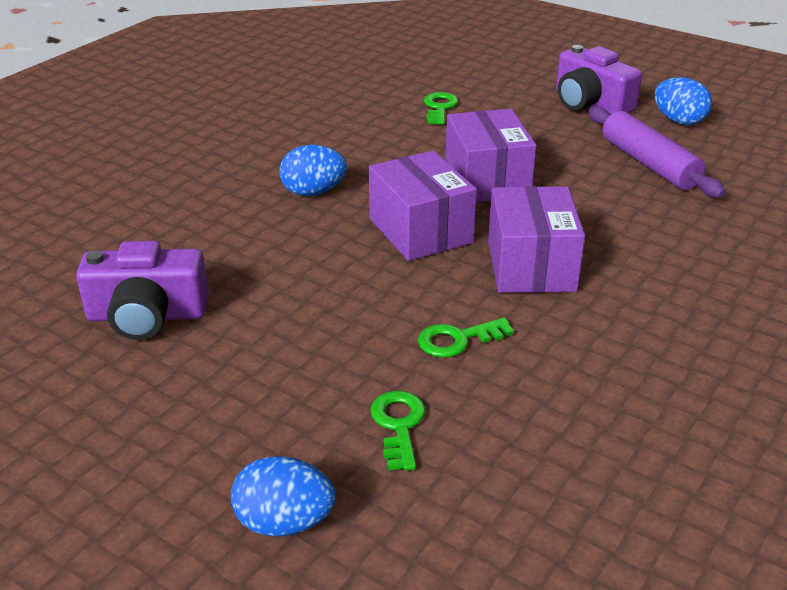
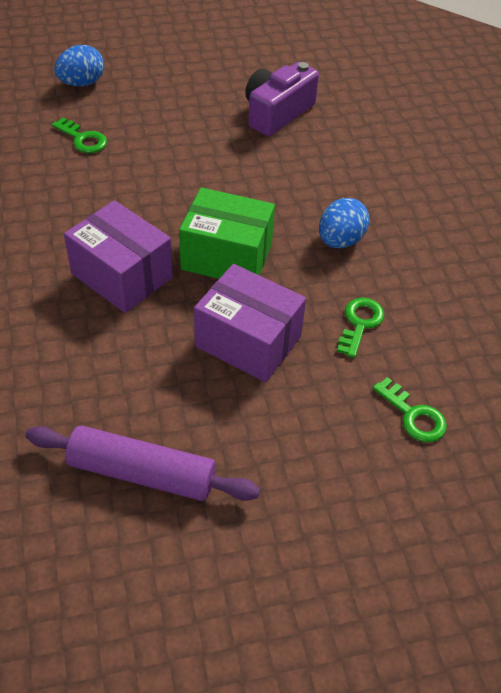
camera: 130 degrees right, 15 degrees up
purple box [369,151,477,261] -> green box [179,187,275,279]
green key [418,317,514,358] -> green key moved to [337,298,385,358]
purple camera [556,45,642,115] -> none
blue egg [654,77,712,125] -> none

